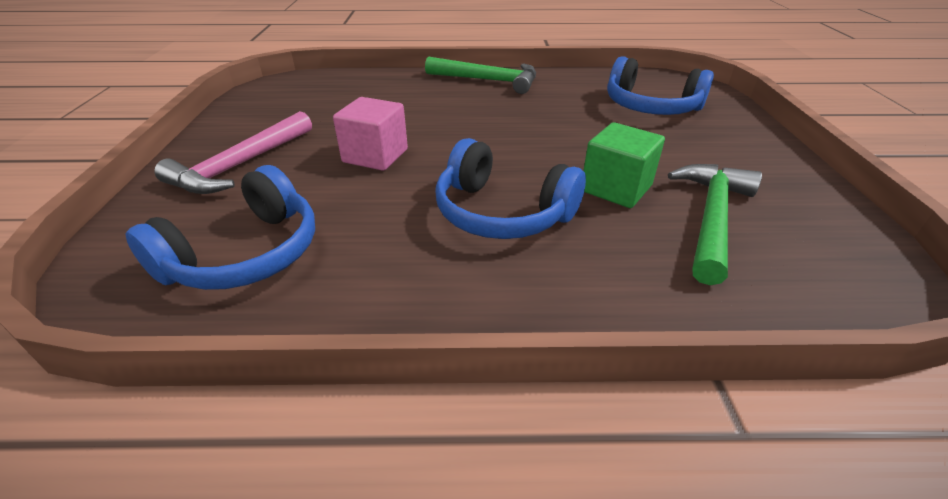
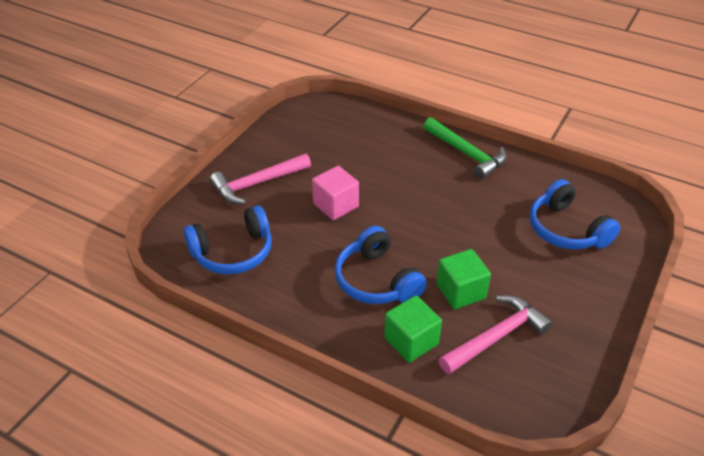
camera: 30 degrees right, 5 degrees up
green hammer [668,164,762,285] -> pink hammer [438,295,552,374]
none -> green cube [384,296,442,363]

